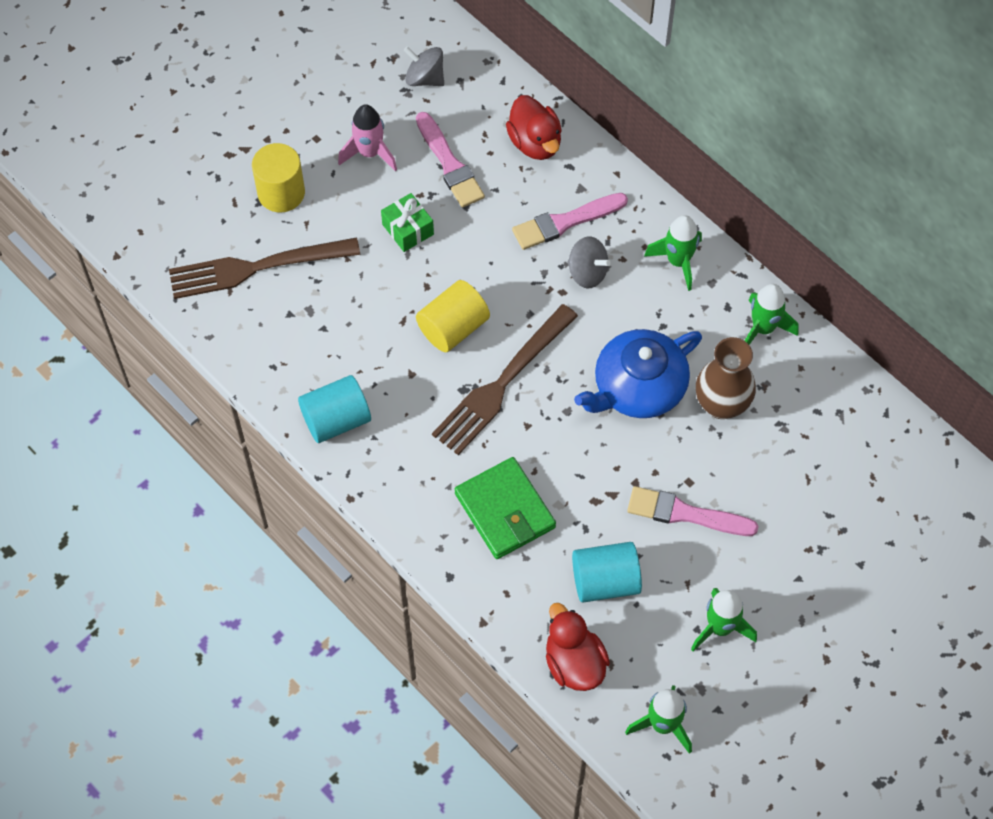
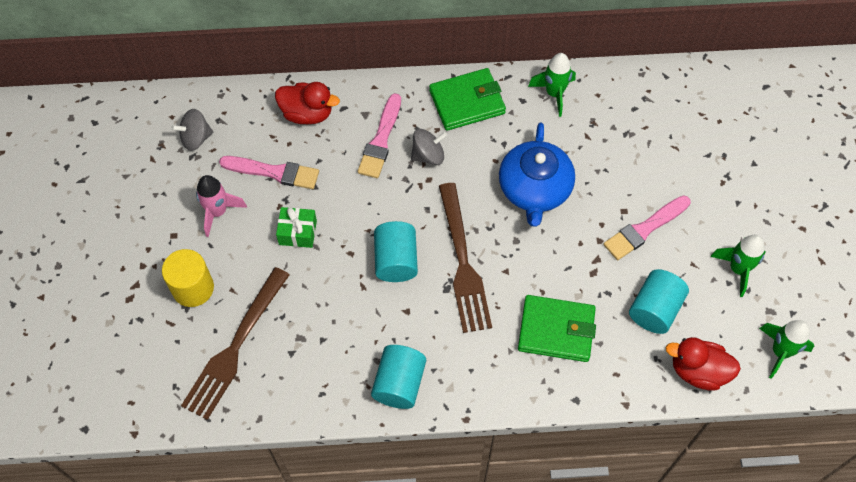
camera: 50 degrees left, 0 degrees up
yellow cylinder [416,280,490,352] -> turquoise cylinder [374,221,418,282]
green rocket [644,215,702,291] -> green wallet [429,68,506,131]
brown vase [696,337,756,419] -> none

